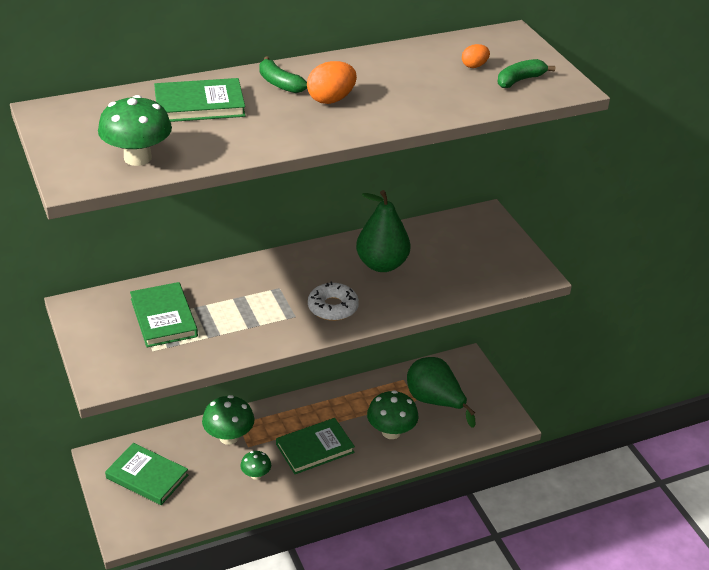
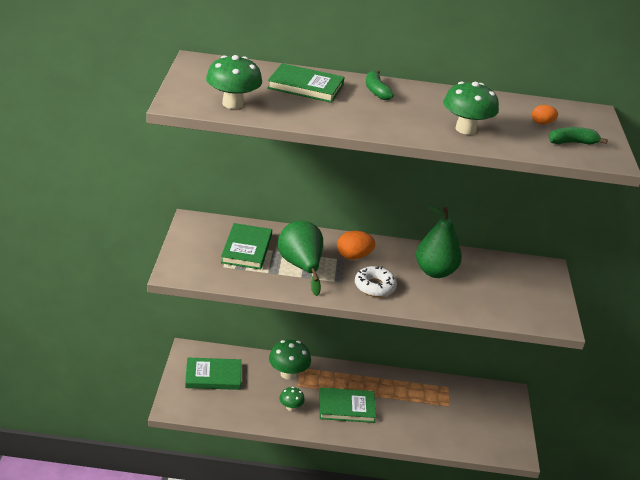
camera: 25 degrees right, 5 degrees down
green book [105,443,188,505] -> green book turned 60 degrees counterclockwise [185,358,241,390]
orange egg [307,61,357,104] -> orange egg moved to [337,231,375,259]
green mushroom [367,390,418,439] -> green mushroom moved to [443,81,499,135]
green pear [407,357,476,427] -> green pear moved to [278,221,323,296]

